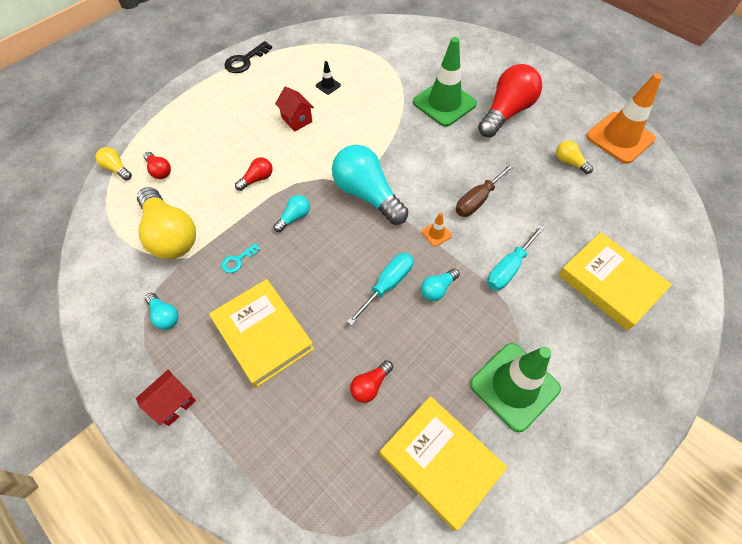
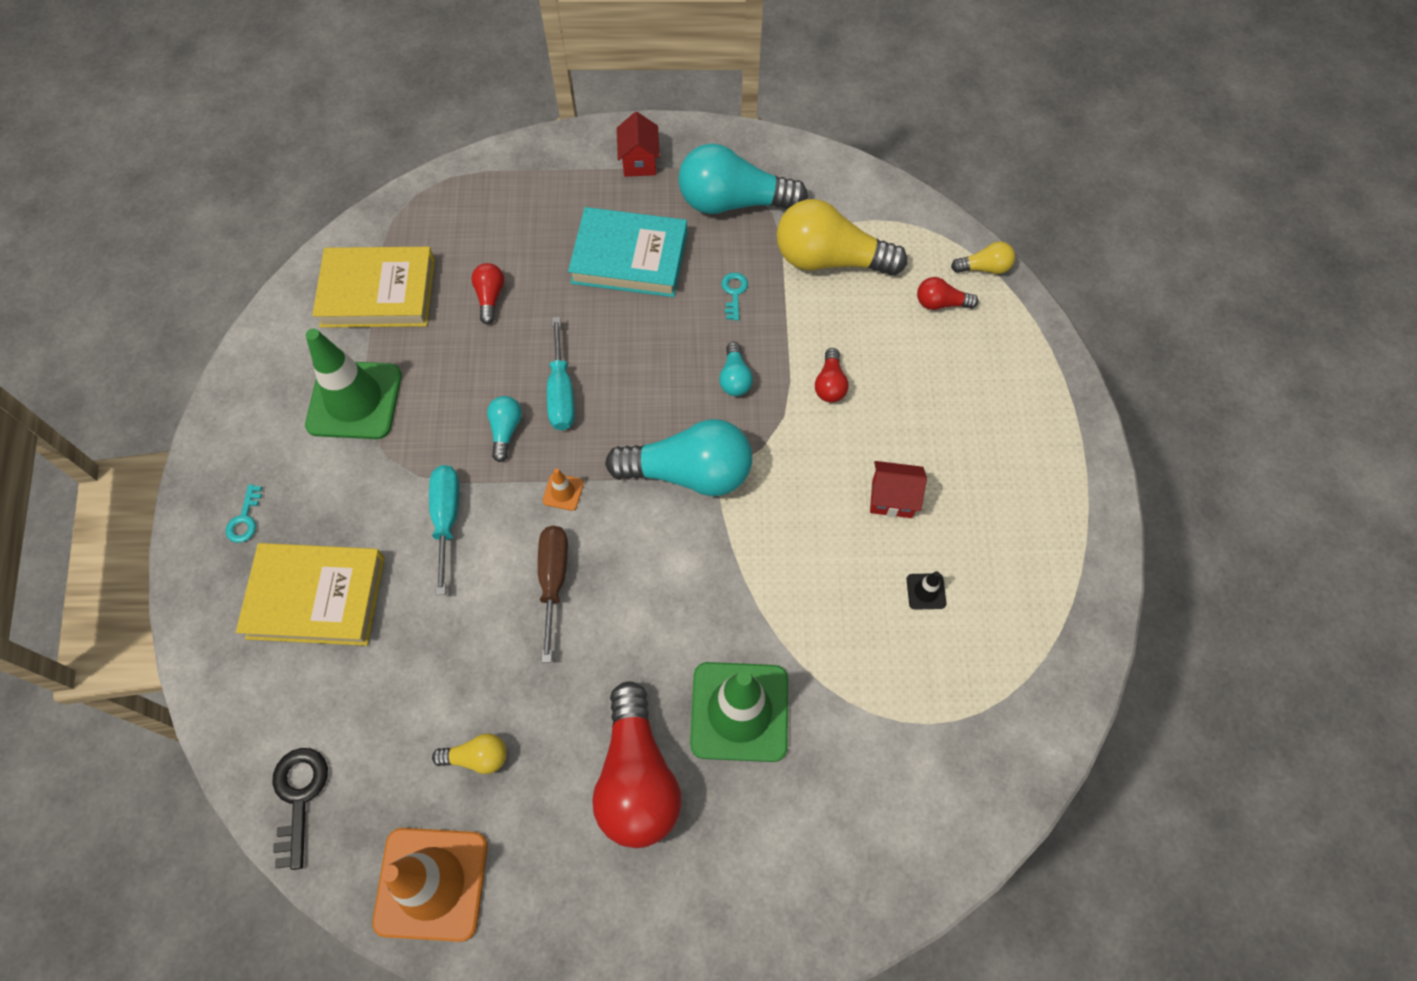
camera: 135 degrees right, 5 degrees up
turquoise light bulb [145,293,179,330] -> turquoise light bulb [678,143,808,214], size x2.16
yellow book [209,279,314,388] -> turquoise book [568,207,687,297]
black key [224,41,272,73] -> black key moved to [272,748,328,870]
none -> turquoise key [226,484,262,543]

